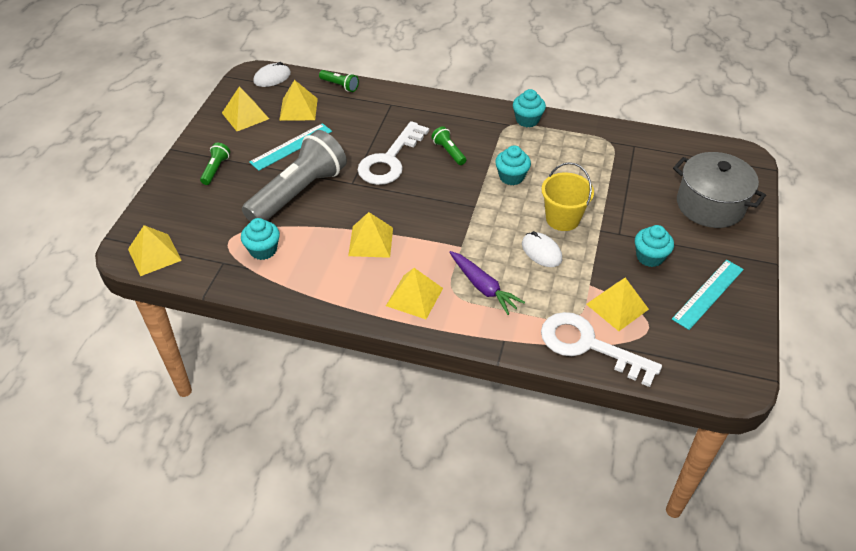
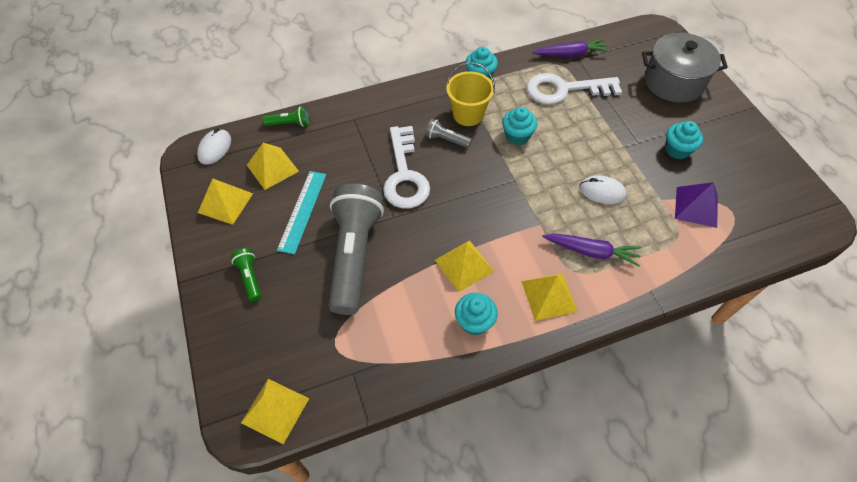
camera: 35 degrees left, 10 degrees up
turquoise cupcake [241,218,280,260] -> turquoise cupcake moved to [455,293,498,335]
green flashlight [431,126,466,165] -> grey flashlight [425,119,472,148]
yellow bucket [541,162,594,231] -> yellow bucket moved to [446,62,495,126]
white key [541,312,662,387] -> white key moved to [527,73,622,105]
yellow pyramid [586,278,649,331] -> purple pyramid [675,182,718,228]
turquoise ruler [672,260,744,330] -> none
none -> purple carrot [532,39,610,57]

